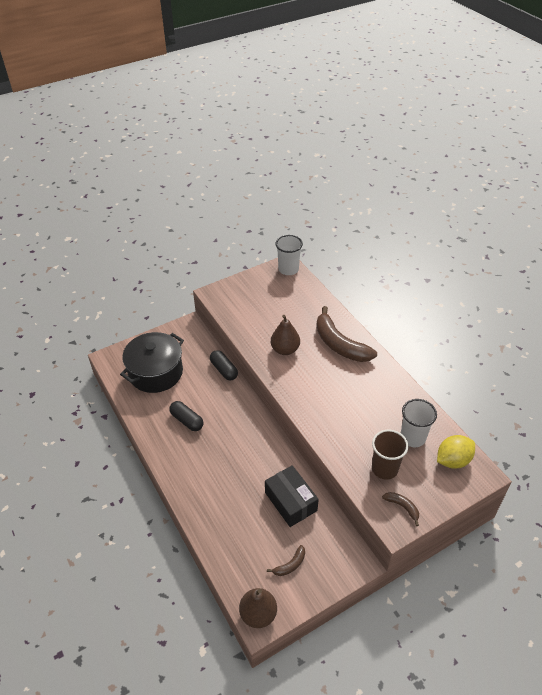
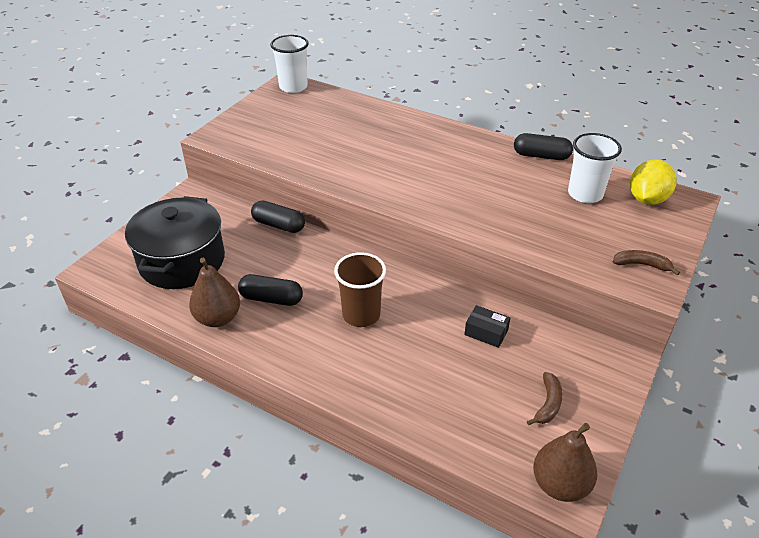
camera: 30 degrees left, 5 degrees down
black box [265,465,319,527] -> black box [464,305,510,348], size x0.54
brown pear [271,315,300,355] -> brown pear moved to [189,258,240,327]
brown banana [316,306,377,362] -> none
brown cup [372,430,408,480] -> brown cup moved to [334,252,386,327]
none -> black capsule [514,133,573,160]

